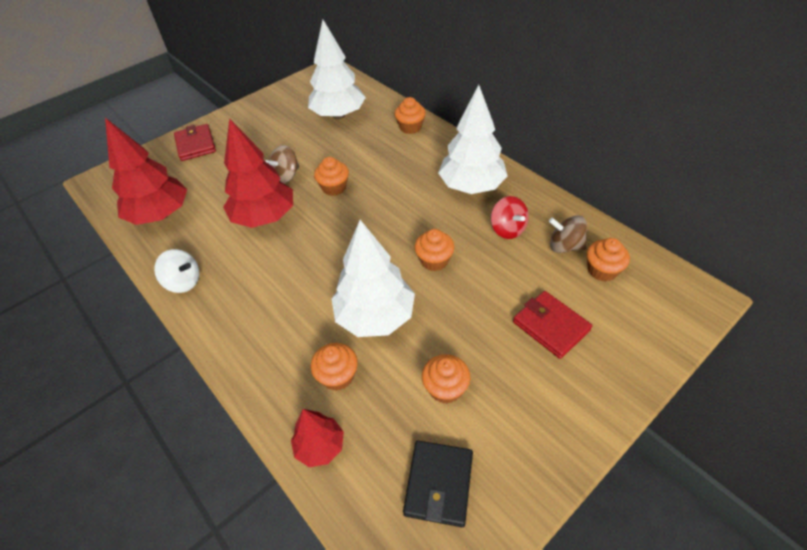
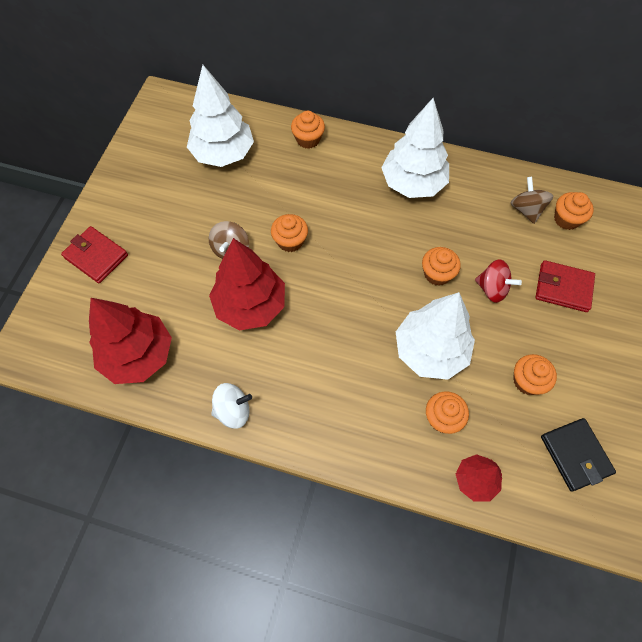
camera: 35 degrees left, 15 degrees up
red spinning top [491,196,529,239] -> red spinning top moved to [475,259,522,303]
brown spinning top [549,215,587,253] -> brown spinning top turned 90 degrees clockwise [511,177,553,224]

